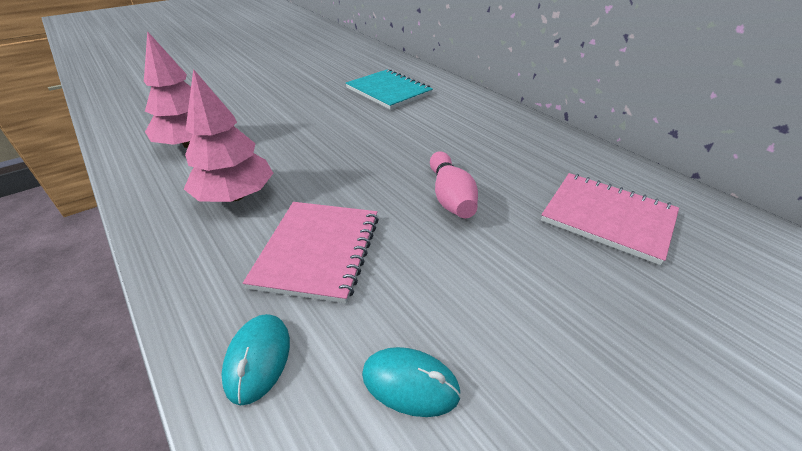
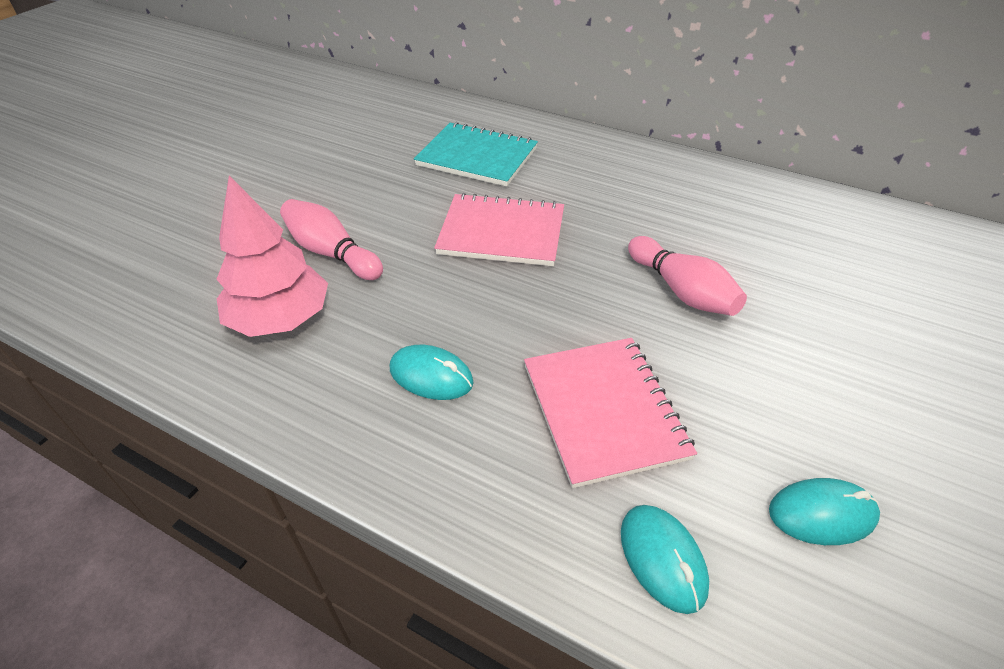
camera: 25 degrees left, 5 degrees up
pink tree [184,69,273,202] -> turquoise mouse [390,345,473,400]
pink notebook [541,173,679,265] -> pink notebook moved to [434,193,564,266]
none -> pink bowling pin [280,199,383,280]

